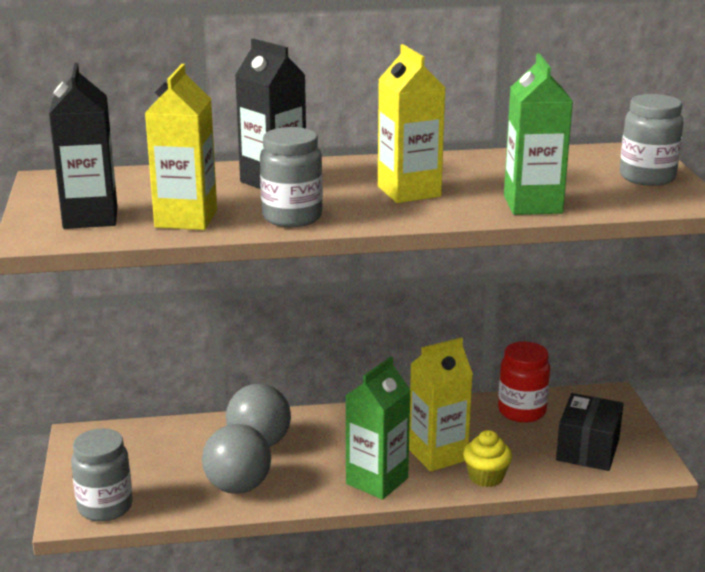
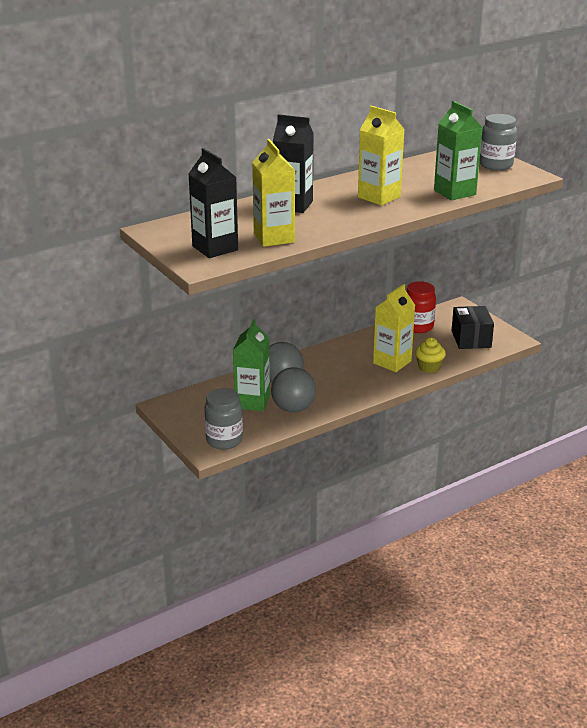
camera: 25 degrees left, 5 degrees up
grey jar [260,127,323,227] -> none
green carton [346,356,411,500] -> green carton moved to [233,319,270,412]

